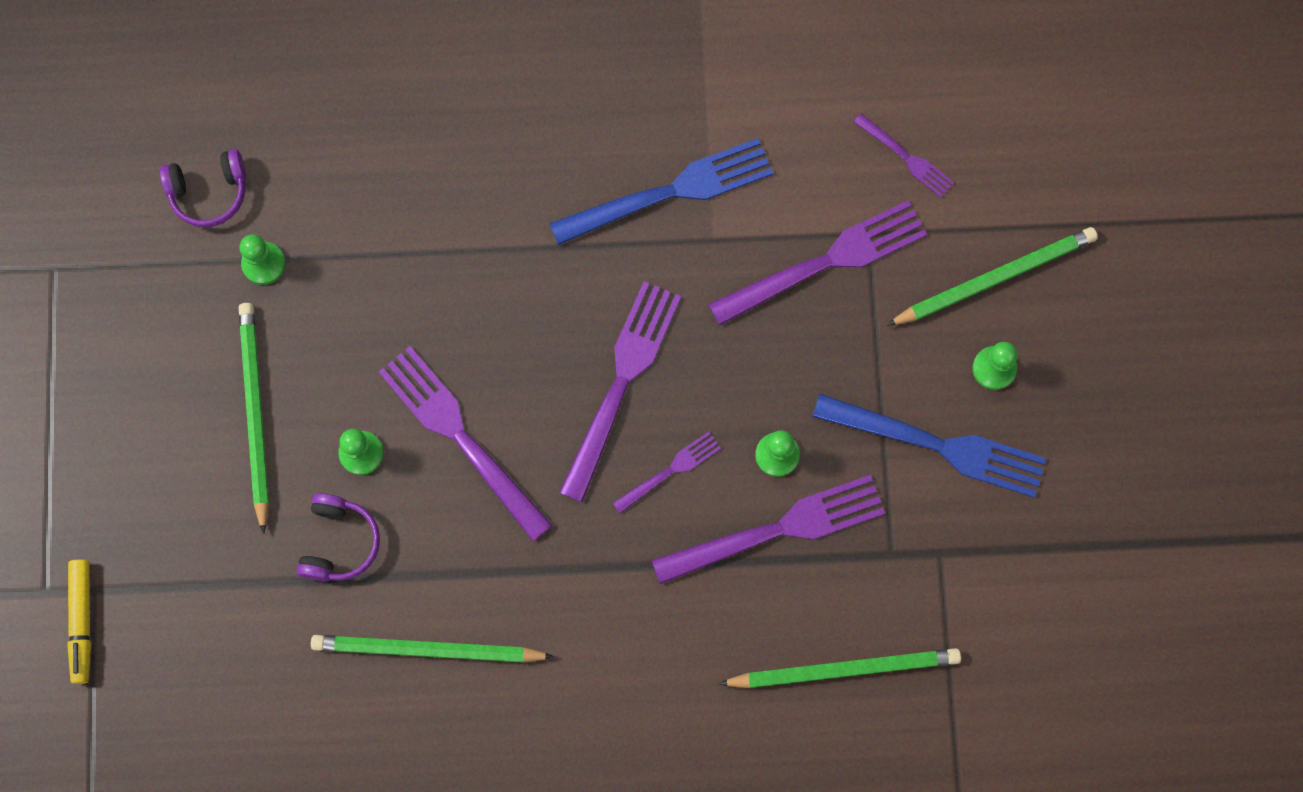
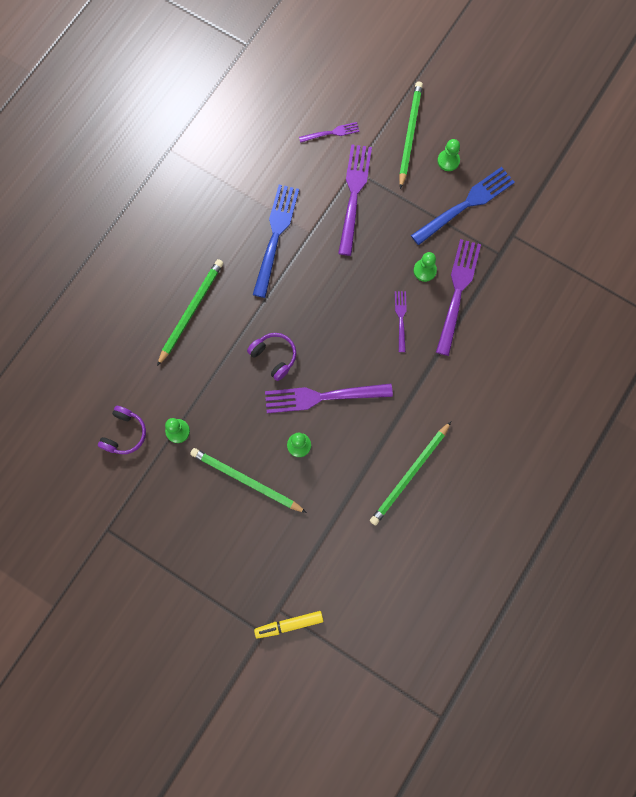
camera: 55 degrees left, 0 degrees up
yellow marker [67,559,91,684] -> yellow marker turned 135 degrees clockwise [254,611,323,639]
purple headphones [296,493,380,581] -> purple headphones moved to [247,333,297,381]
purple fork [559,281,681,503] -> none
green pencil [719,648,961,688] -> green pencil moved to [157,259,223,366]

